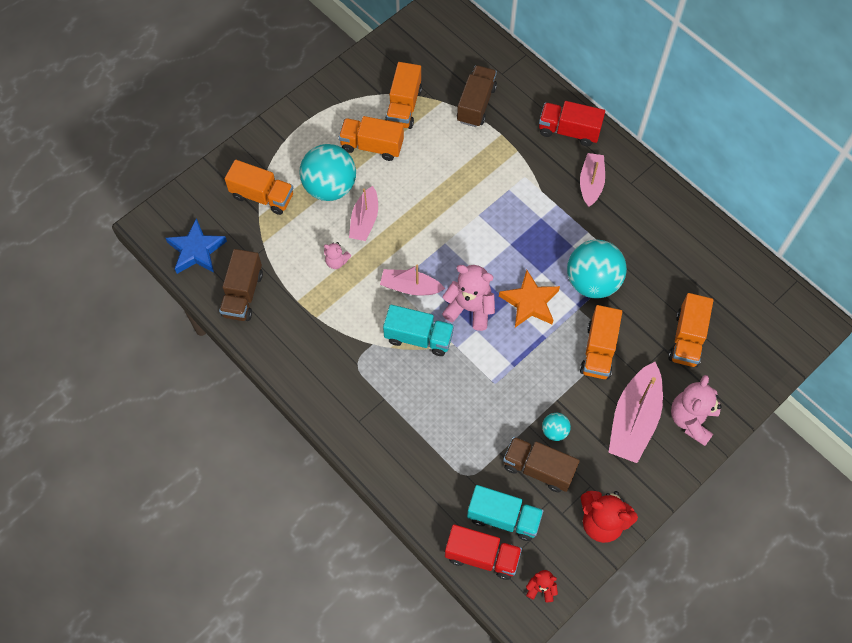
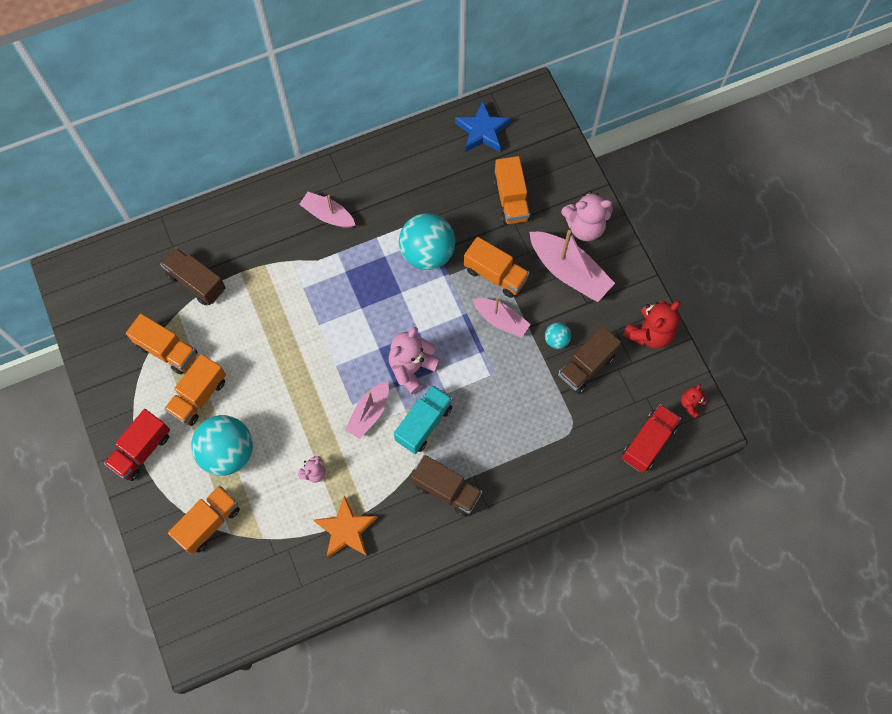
camera: 70 degrees left, 5 degrees up
blue star [166,218,227,274] -> blue star moved to [455,101,511,152]
brown truck [219,249,263,321] -> brown truck moved to [412,455,482,517]
pink boat [349,186,378,241] -> pink boat moved to [473,297,531,338]
turquoise truck [467,485,544,541] -> none
orange star [499,270,560,327] -> orange star moved to [314,495,377,558]
red truck [539,101,605,146] -> red truck moved to [104,409,170,481]
orange truck [668,293,713,367] -> orange truck turned 45 degrees clockwise [494,156,531,224]
pink teddy bear [671,375,722,446] -> pink teddy bear turned 45 degrees counterclockwise [562,191,613,241]

